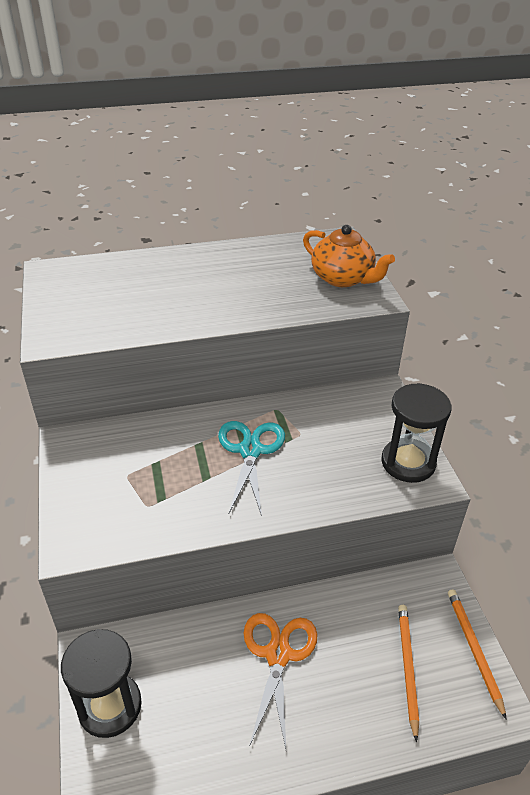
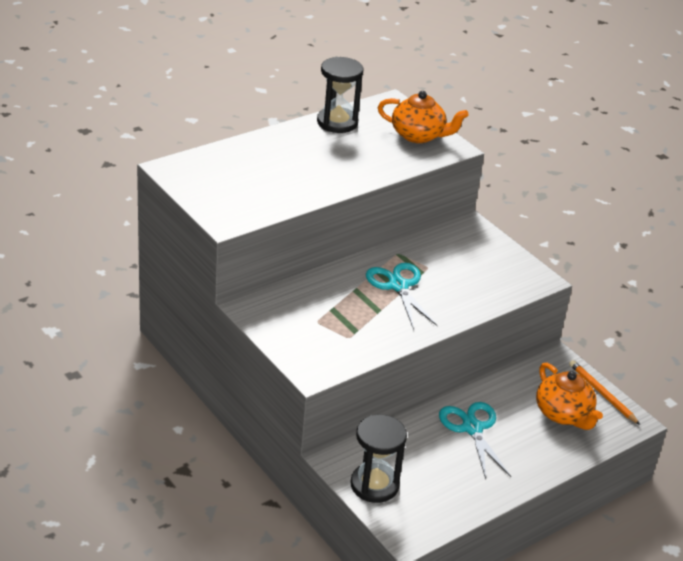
camera: 25 degrees left, 5 degrees down
orange scissors [244,613,318,749] -> turquoise scissors [439,402,511,479]
black hourglass [381,383,451,483] -> black hourglass moved to [317,57,364,133]
orange pencil [398,605,419,742] -> orange teapot [536,363,603,430]

